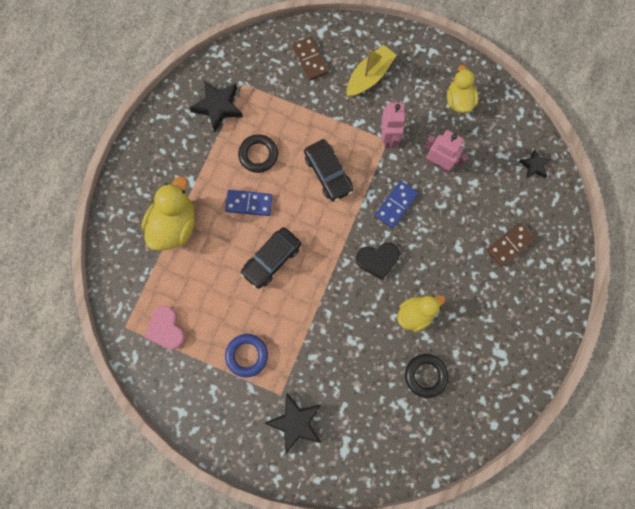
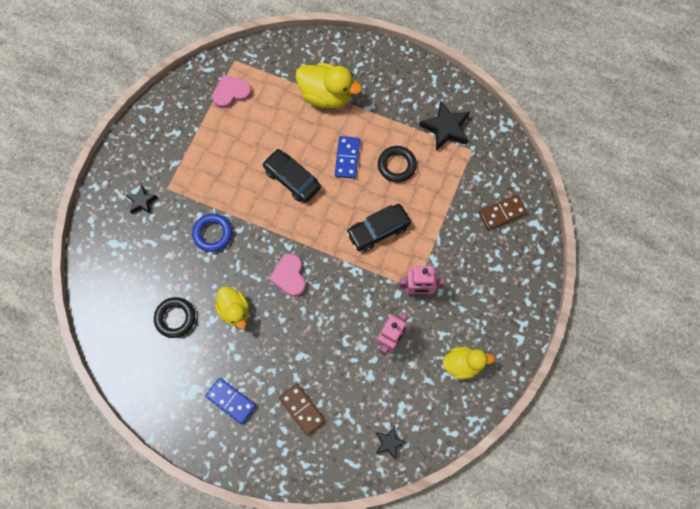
camera: 90 degrees right, 5 degrees down
blue ring [225,334,268,377] -> blue ring moved to [192,214,232,252]
black star [265,393,321,455] -> black star [126,186,158,214], size x0.58
yellow boat [346,45,397,97] -> none
black heart [356,243,400,280] -> pink heart [269,254,306,297]
blue domino [375,181,418,228] -> blue domino moved to [205,378,256,424]

